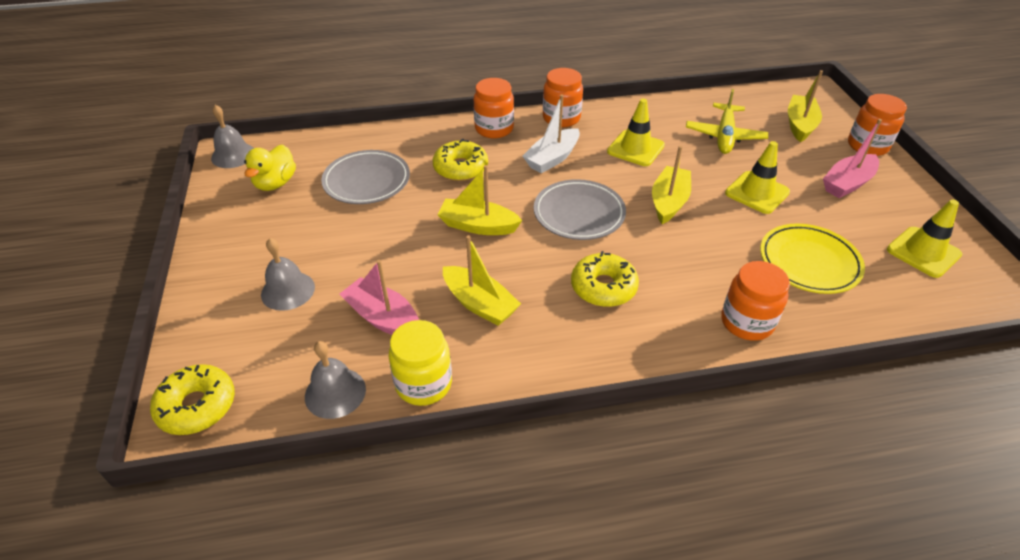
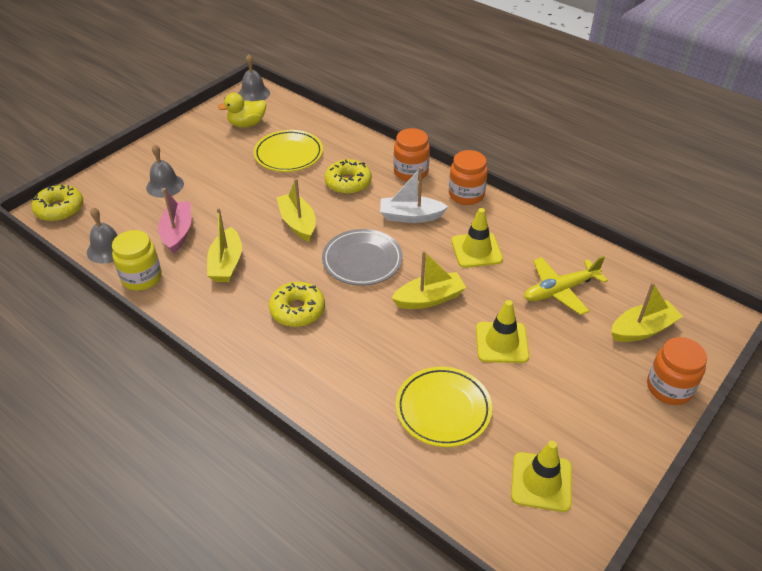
camera: 50 degrees right, 0 degrees up
grey plate [321,150,410,204] -> yellow plate [253,130,323,172]
orange jar [721,261,790,341] -> none
pink boat [823,119,882,198] -> none

